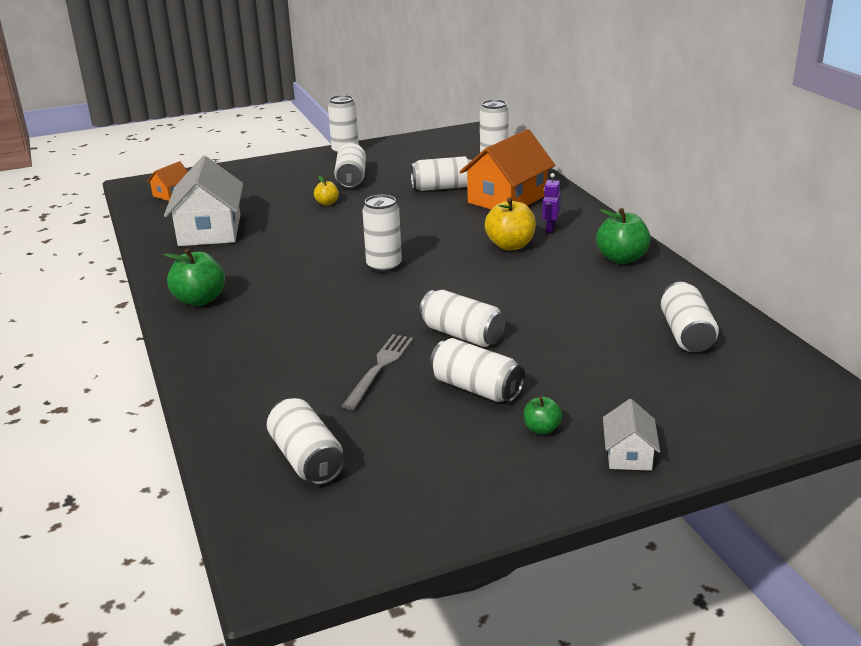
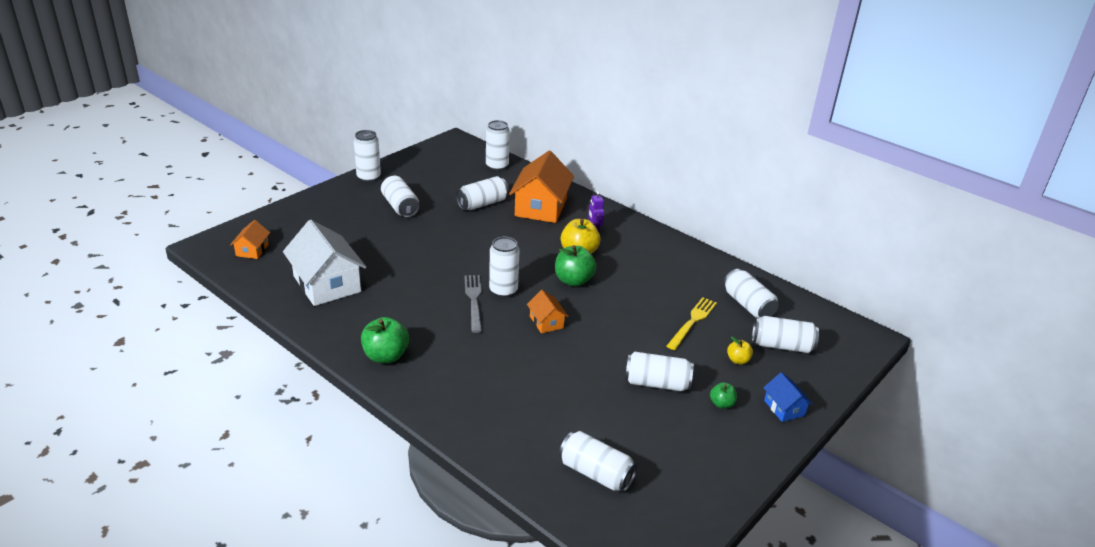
camera: 30 degrees left, 5 degrees up
yellow apple [314,176,339,205] -> yellow apple moved to [727,336,753,364]
grey fork [342,334,414,410] -> grey fork moved to [464,275,482,333]
white can [419,290,505,347] -> white can moved to [752,316,819,353]
green apple [596,208,651,264] -> green apple moved to [555,245,596,286]
white house [603,399,660,471] -> blue house [763,372,813,422]
none -> orange house [527,290,569,334]
none -> yellow fork [667,297,717,350]

